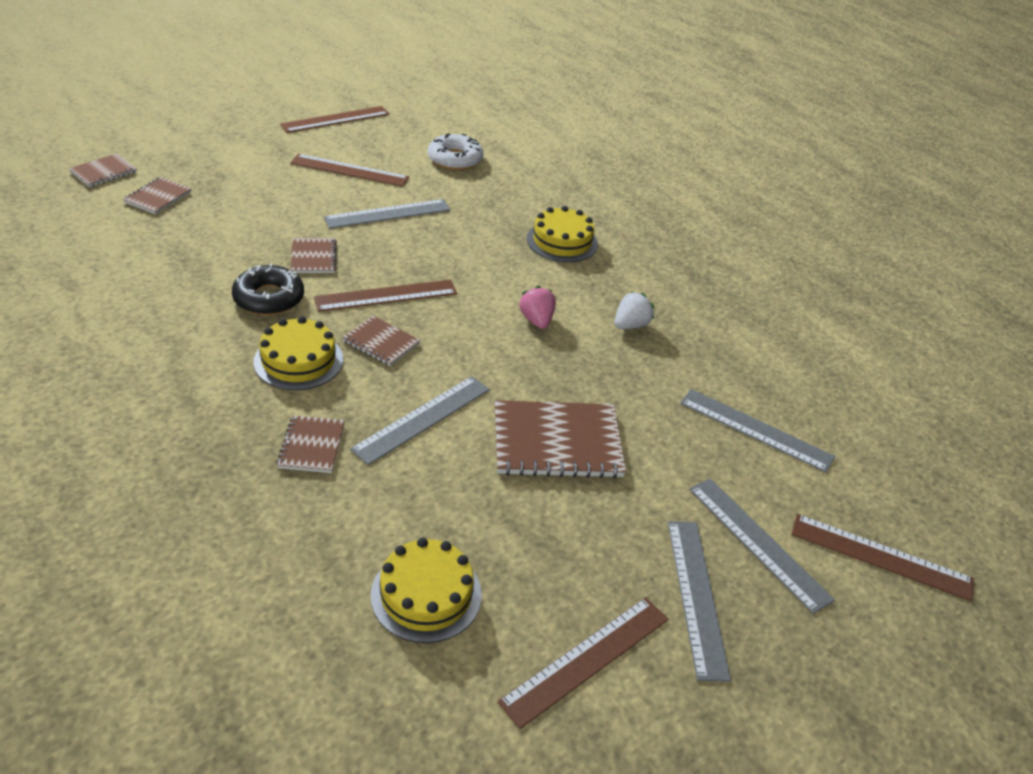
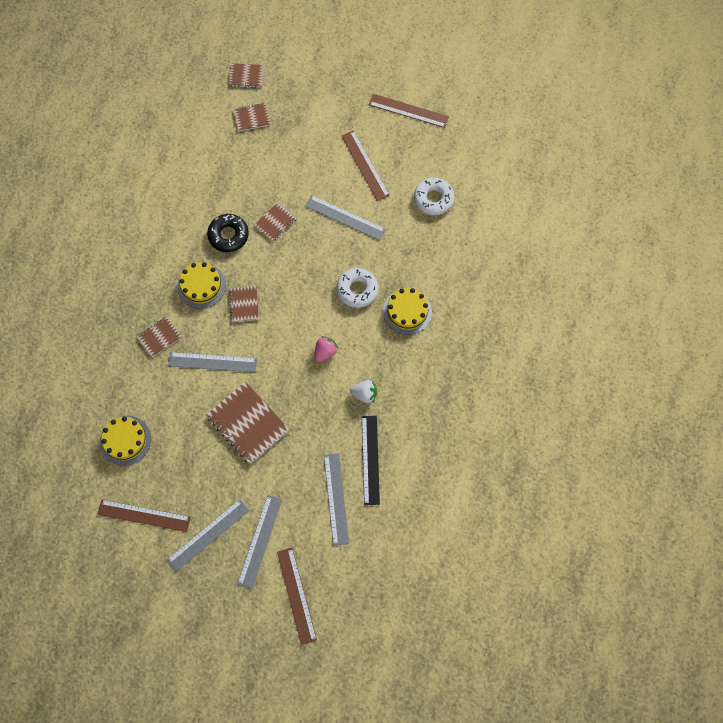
camera: 55 degrees right, 30 degrees up
brown ruler [314,280,457,312] -> none
none -> white donut [337,268,378,308]
none -> black ruler [362,416,380,505]

